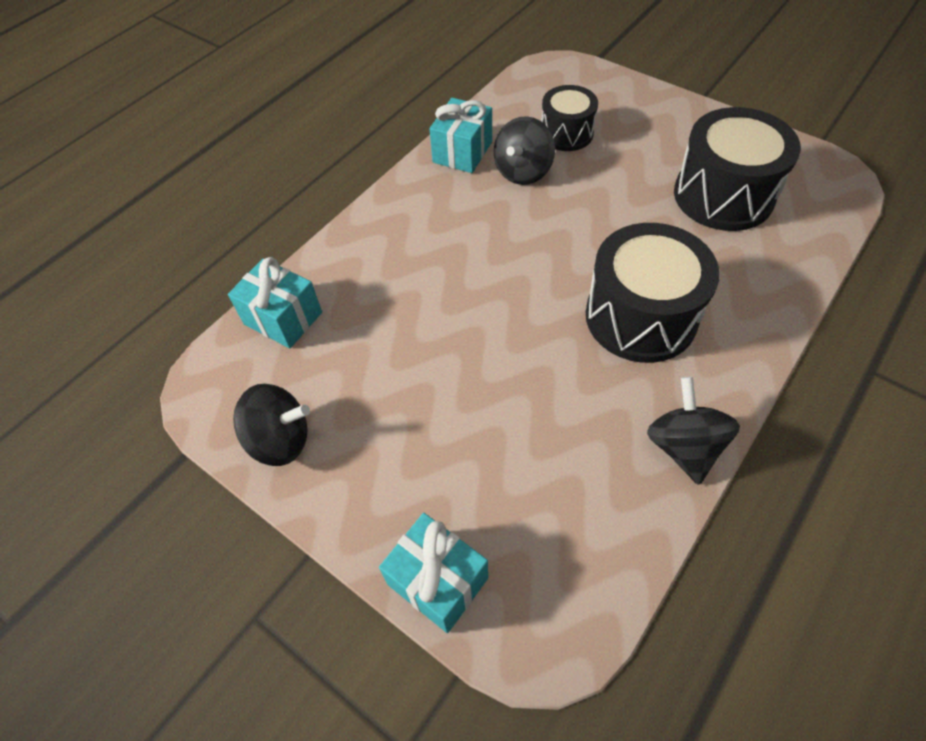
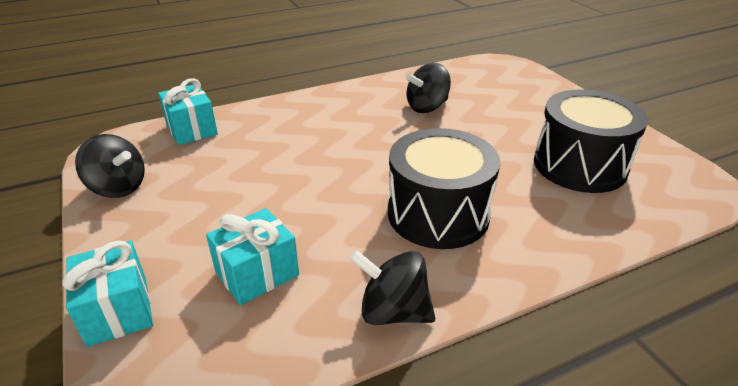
camera: 25 degrees right, 20 degrees down
turquoise gift [430,98,492,173] -> turquoise gift moved to [206,208,299,305]
black drum [541,85,598,151] -> none
black spinning top [647,376,740,485] -> black spinning top turned 90 degrees counterclockwise [350,250,435,325]

